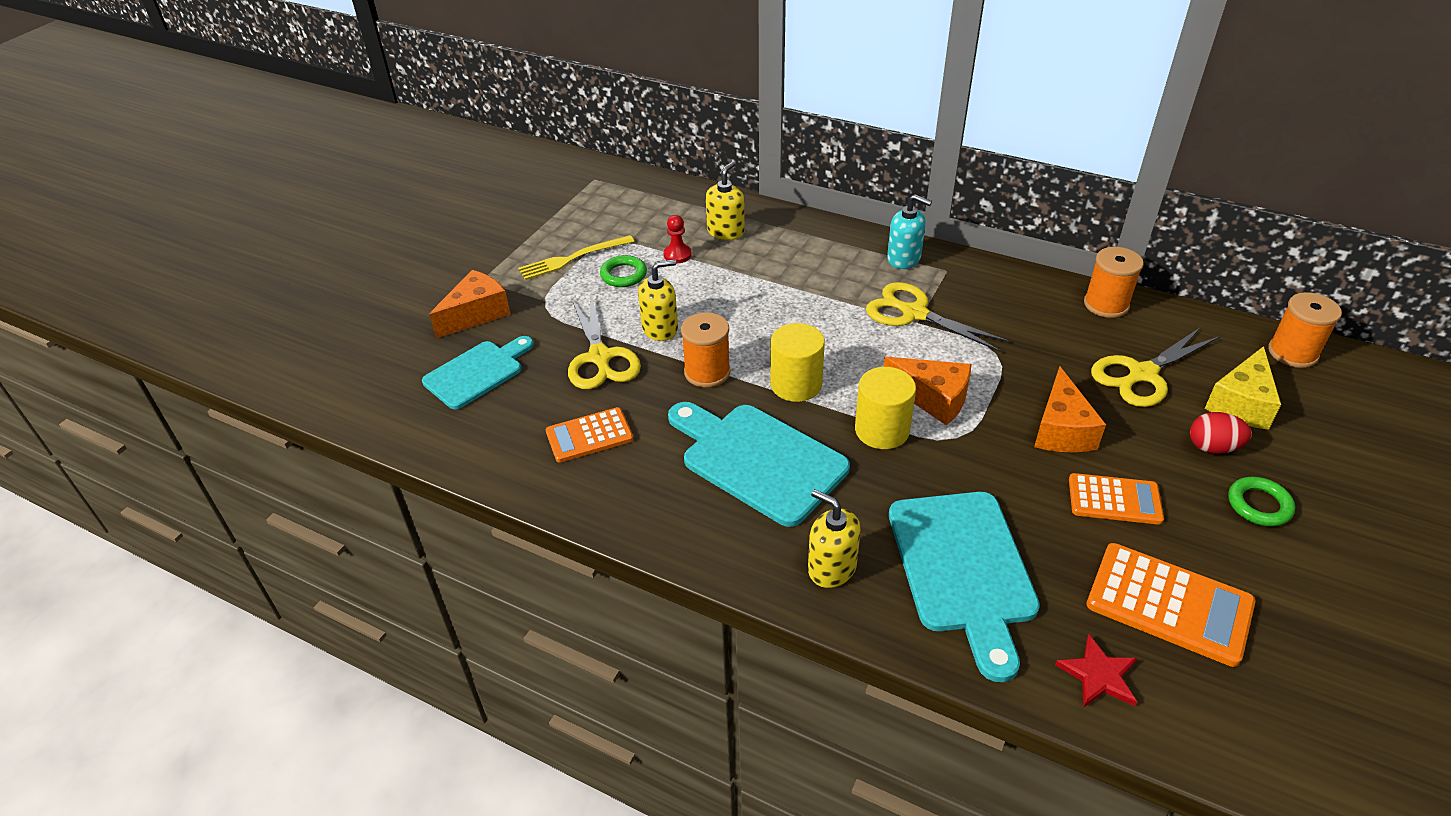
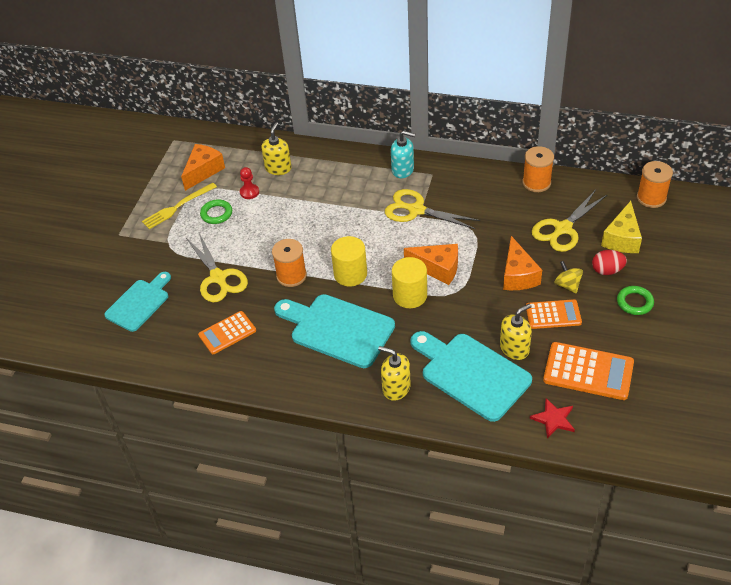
camera: 10 degrees left, 5 degrees up
orange cheese [429,270,510,338] -> orange cheese moved to [181,144,225,191]
yellow soap dispenser [638,259,678,341] -> yellow soap dispenser moved to [500,303,532,360]
turquoise cutting board [889,492,1040,682] -> turquoise cutting board turned 150 degrees clockwise [410,331,532,422]
none -> yellow spinning top [555,261,583,293]

